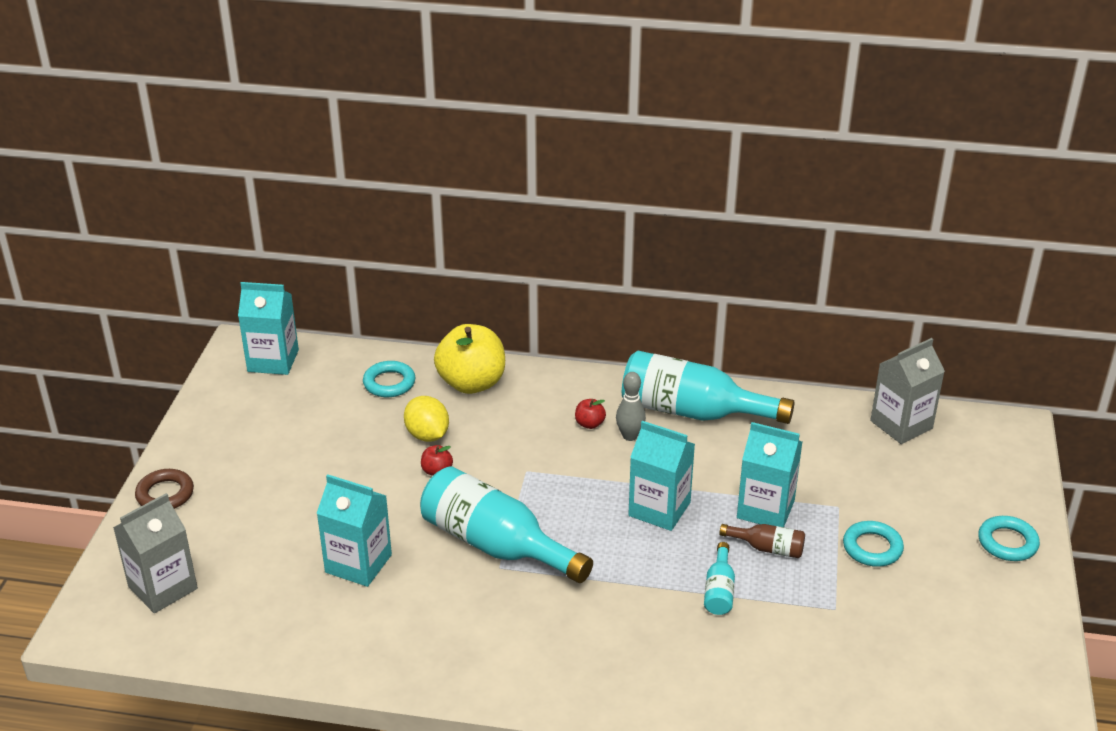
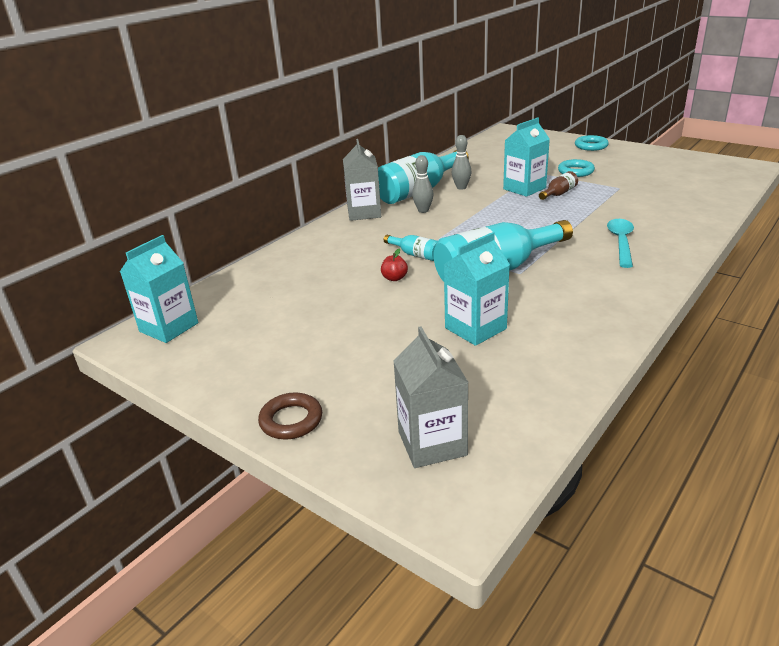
camera: 60 degrees left, 5 degrees down
turquoise ring [363,361,416,397] -> none
yellow lemon [404,396,449,442] -> none
yellow apple [434,324,505,394] -> none
red apple [575,399,606,429] -> none
turquoise carton [628,421,695,531] -> none
turquoise bottle [704,542,735,615] -> turquoise bottle moved to [384,235,438,261]
grey carton [870,338,945,444] -> grey carton moved to [343,139,381,221]
none -> grey bowling pin [452,135,472,190]
none -> turquoise spoon [607,219,634,268]

